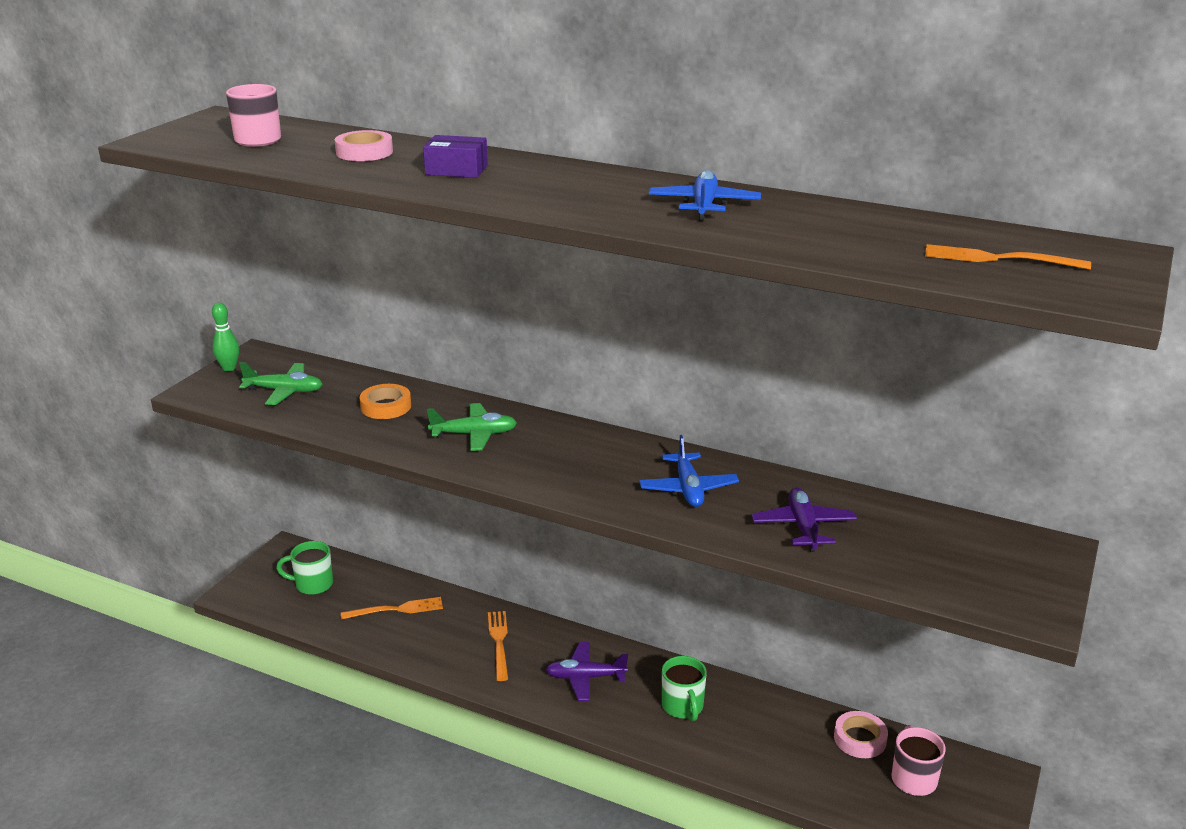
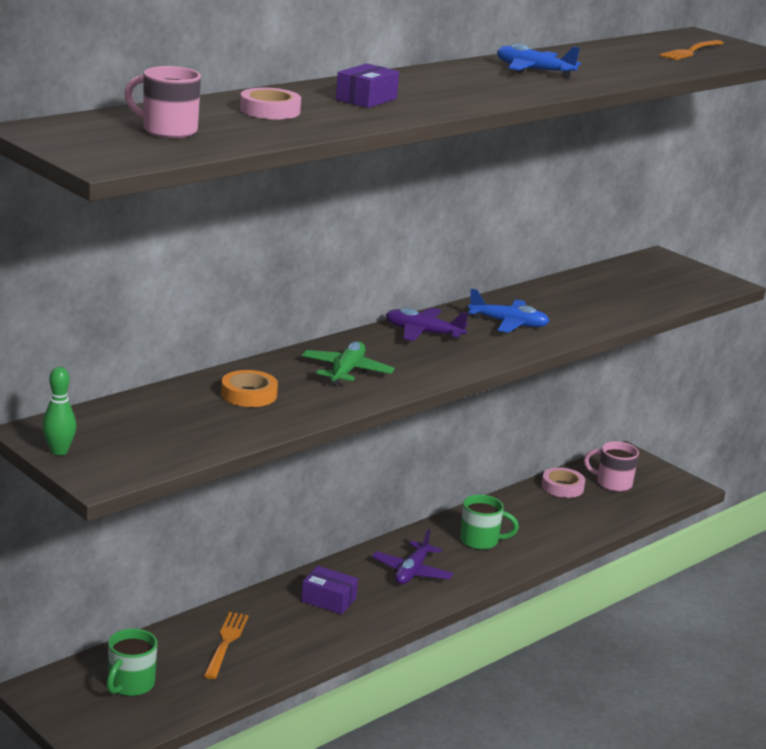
camera: 70 degrees left, 5 degrees down
green plane [239,362,323,405] -> none
orange fork [488,611,508,681] -> purple box [301,566,358,614]
purple plane [752,487,857,552] -> purple plane moved to [386,308,468,341]

